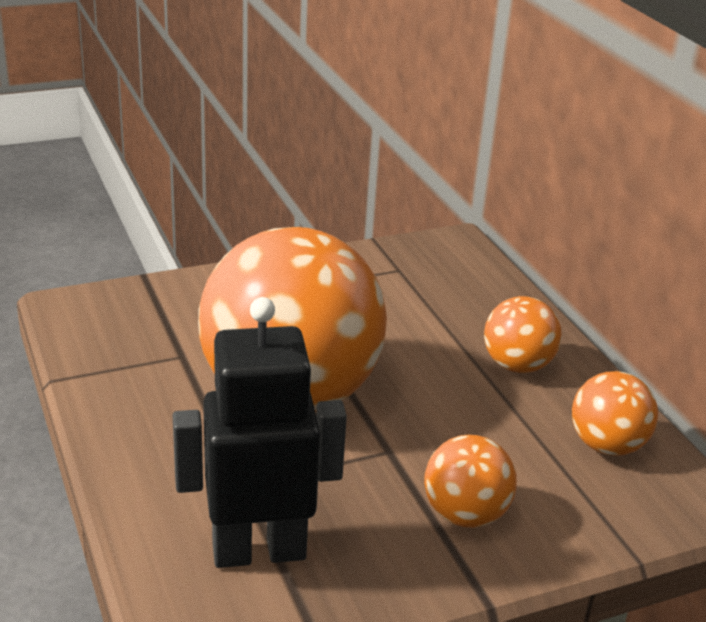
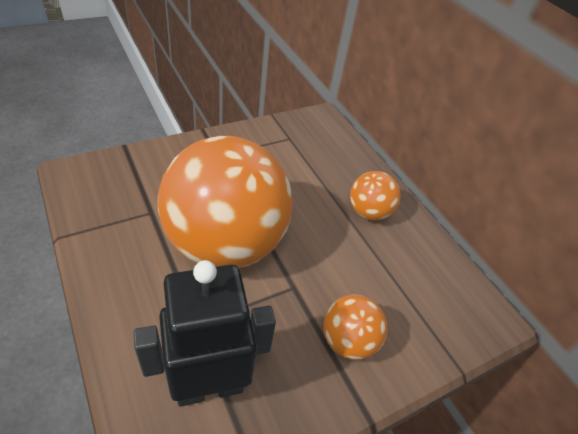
camera: 10 degrees left, 15 degrees up
orange ball [572,371,658,456] -> none

